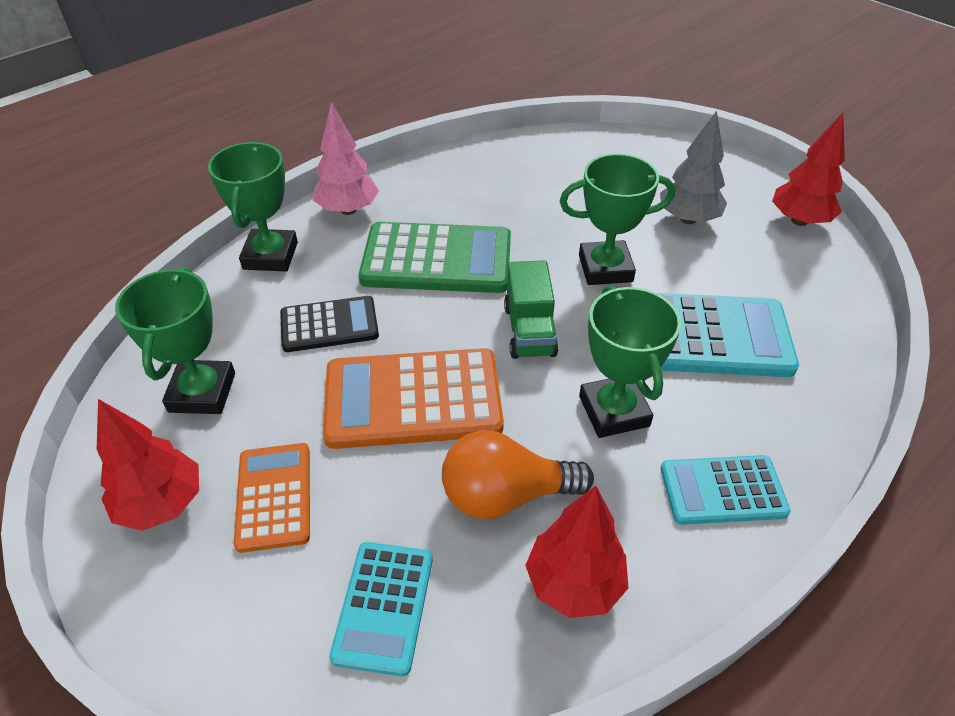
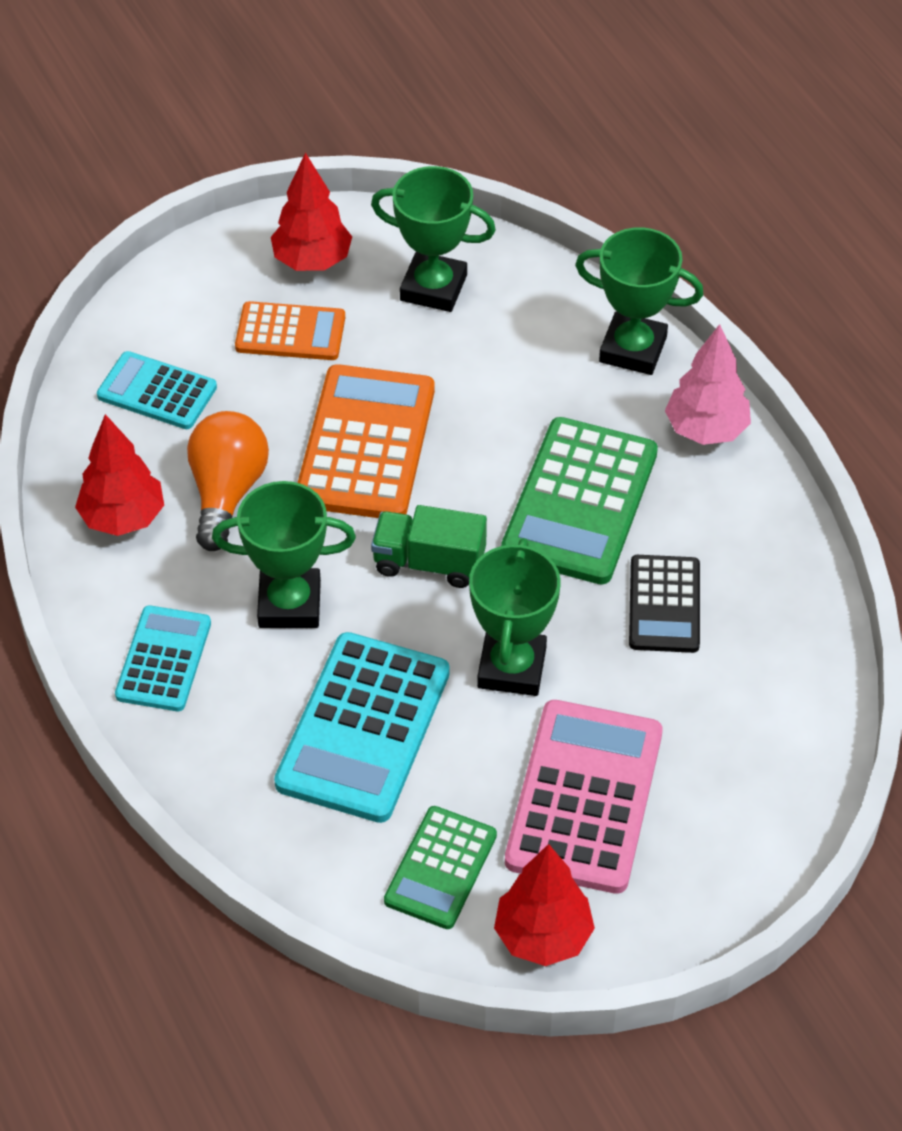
camera: 105 degrees right, 5 degrees up
black calculator [280,296,379,352] -> black calculator moved to [629,555,700,653]
grey tree [660,111,727,224] -> pink calculator [505,700,663,894]
none -> green calculator [384,806,497,929]

